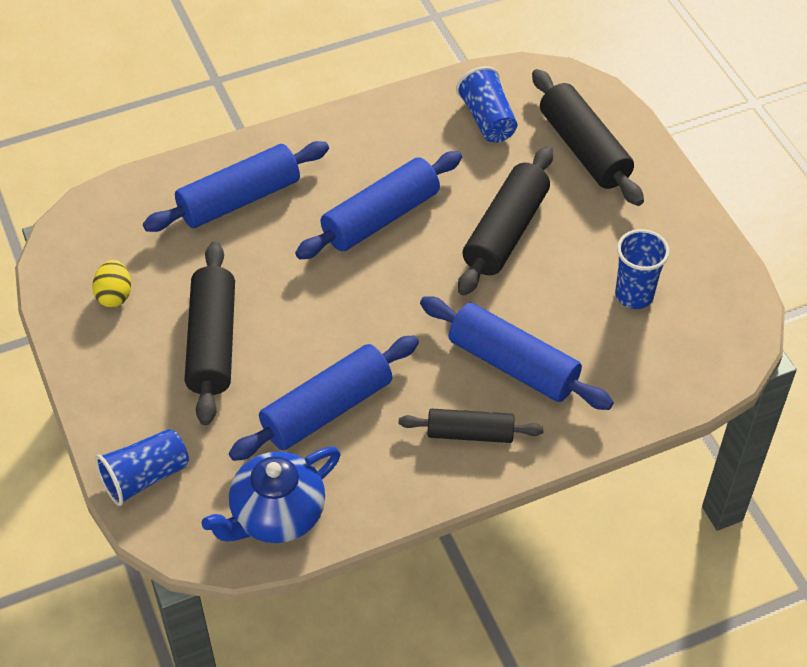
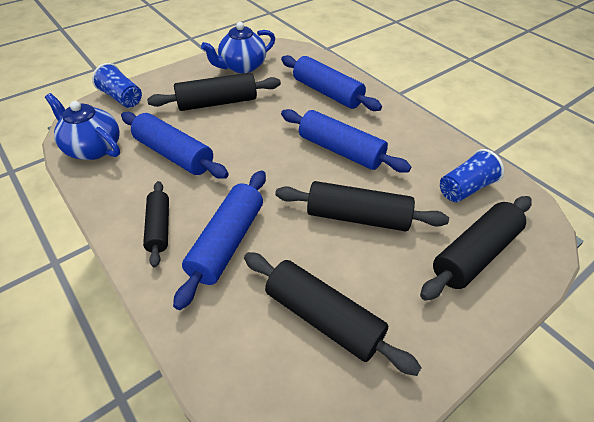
camera: 75 degrees right, 5 degrees down
yellow egg [92,260,131,307] -> blue teapot [201,22,275,73]
blue cup [615,229,670,309] -> black rolling pin [244,252,421,376]

